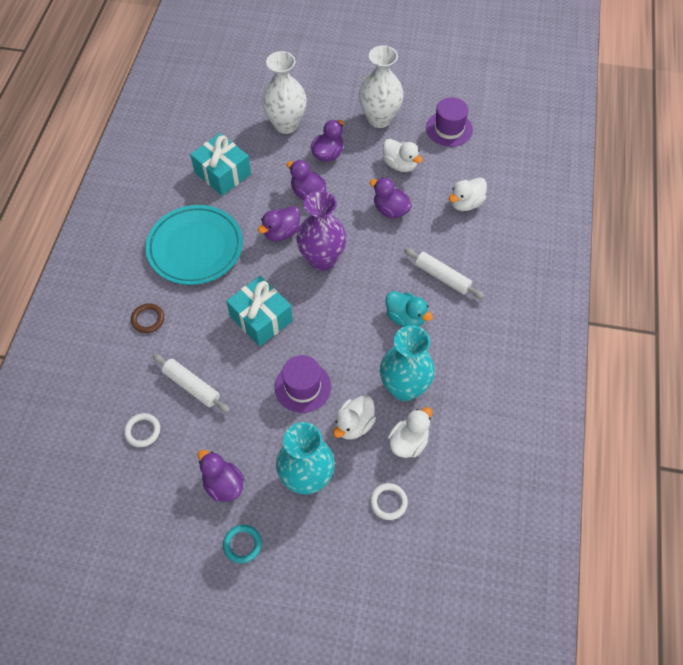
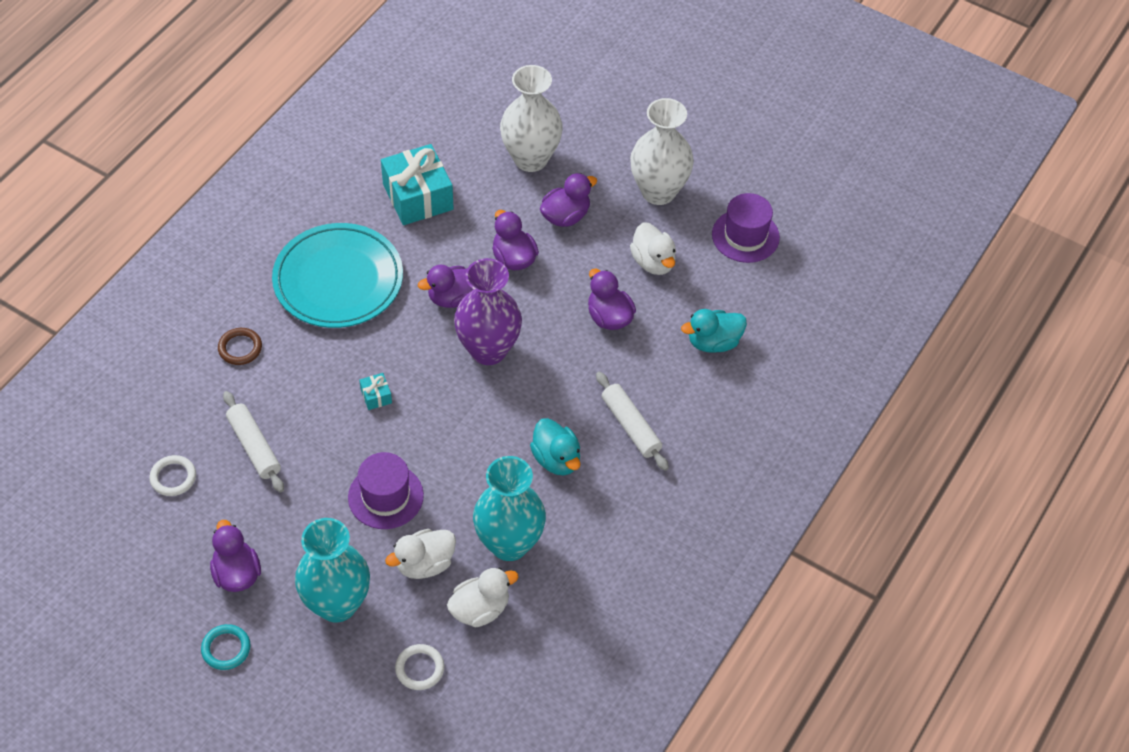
camera: 20 degrees right, 5 degrees down
turquoise gift [226,276,293,346] -> turquoise gift [359,373,392,410], size x0.43
white duck [449,177,487,211] -> turquoise duck [681,309,747,353]

